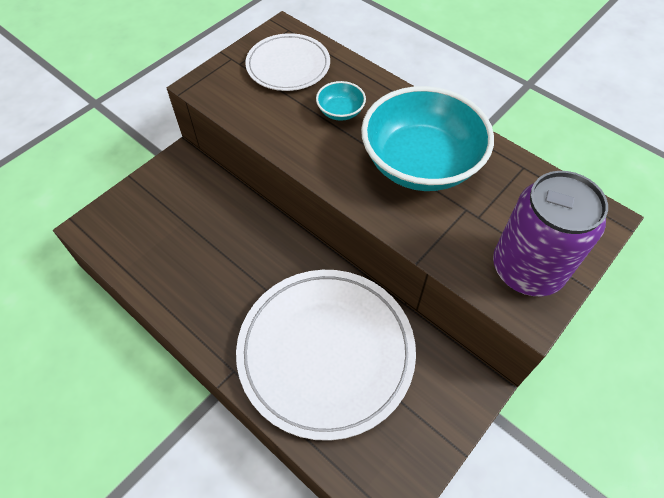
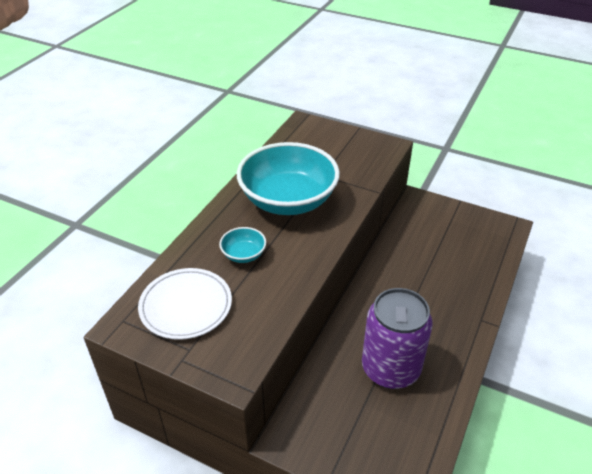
camera: 105 degrees left, 15 degrees down
white plate [236,270,416,441] -> none
purple can [493,171,608,296] -> purple can moved to [362,288,433,389]

